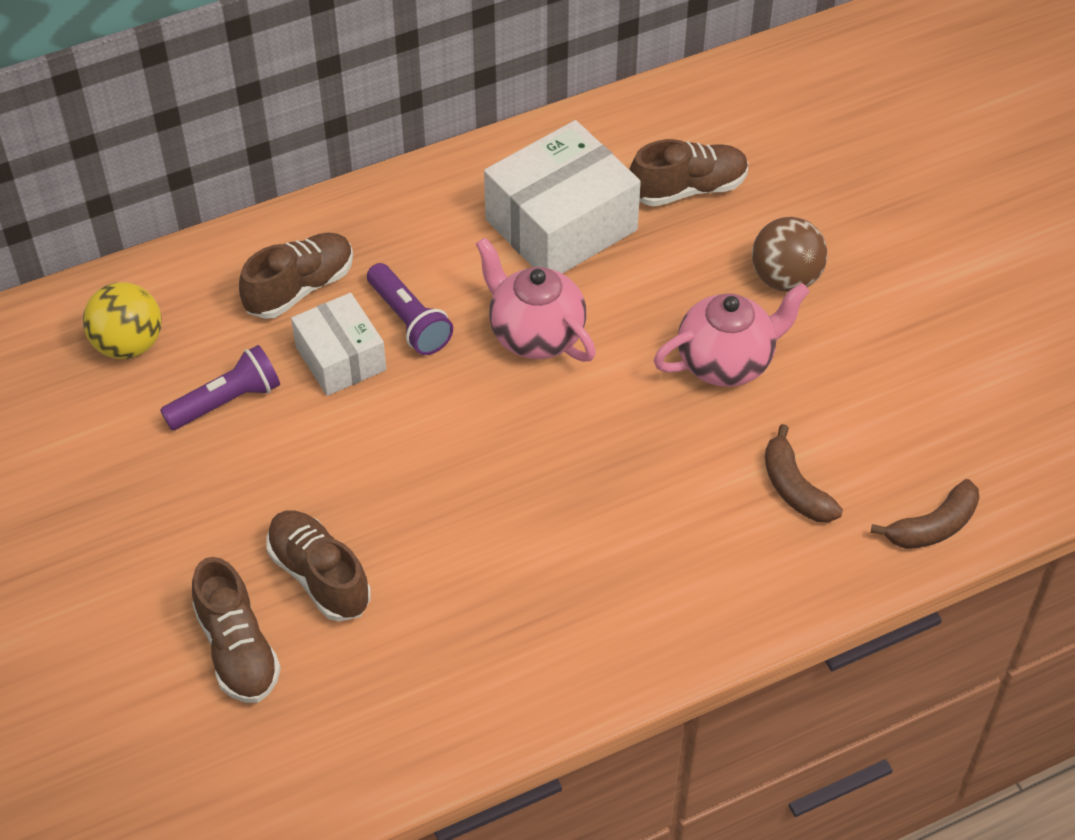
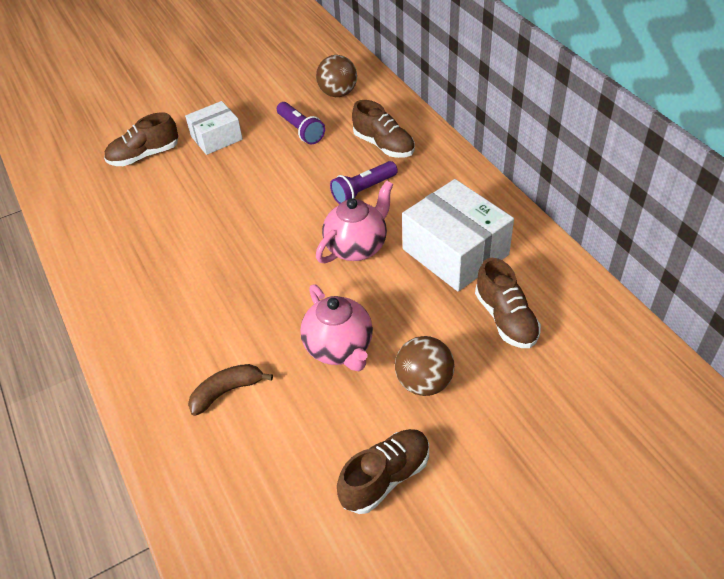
camera: 90 degrees right, 5 degrees down
yellow ball [83,282,162,359] -> brown ball [316,55,357,97]
brown shoe [266,511,371,621] -> brown shoe moved to [337,429,429,514]
white box [291,293,386,396] -> white box moved to [185,101,243,155]
brown banana [871,479,979,549] -> none

